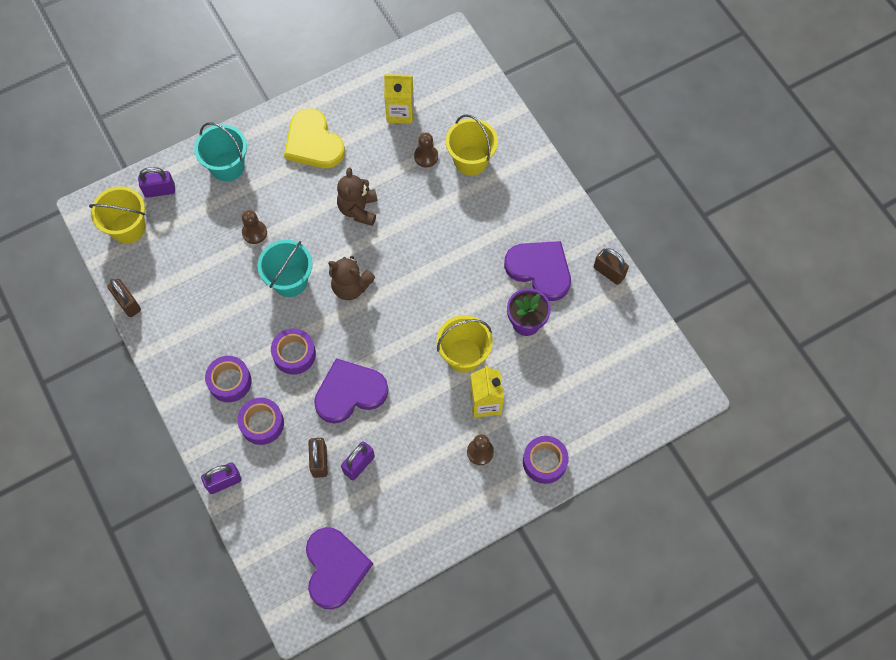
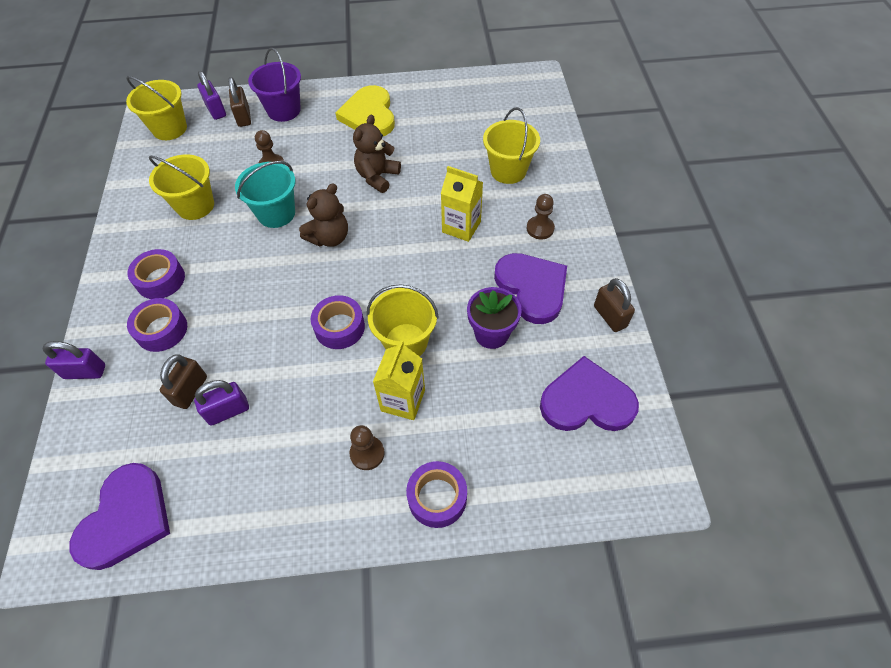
camera: 25 degrees right, 10 degrees down
brown padlock [107,279,141,317] -> brown padlock moved to [228,77,251,127]
purple padlock [138,167,175,198] -> purple padlock turned 45 degrees clockwise [197,71,226,120]
turquoise bucket [194,122,247,182] -> purple bucket [248,48,301,122]
purple tape [271,328,316,375] -> purple tape moved to [311,295,365,349]
purple heart [314,358,389,424] -> purple heart moved to [540,356,639,431]
brown teddy bear [328,256,375,300] -> brown teddy bear turned 90 degrees counterclockwise [299,183,348,247]
yellow carton [384,74,414,124] -> yellow carton moved to [441,166,483,242]
brown pawn [414,133,438,167] -> brown pawn moved to [527,194,555,239]
none -> yellow bucket [149,155,214,220]

